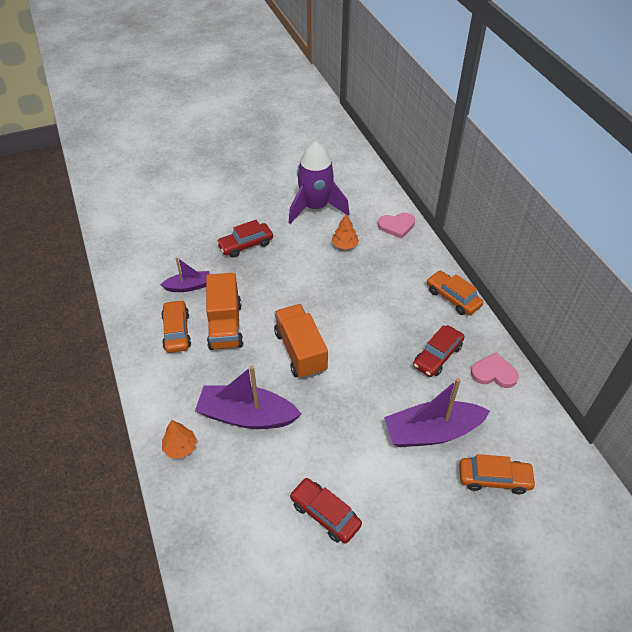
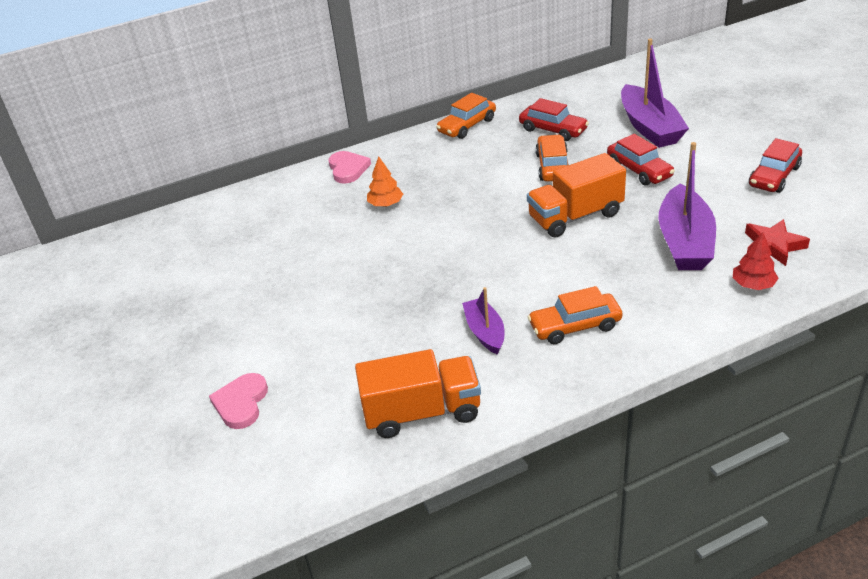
camera: 90 degrees left, 10 degrees down
orange tree [162,420,197,458] -> red tree [733,232,779,290]
orange truck [206,273,243,350] -> orange truck moved to [355,349,481,438]
red car [216,220,273,258] -> red car moved to [607,134,675,185]
purple rocket [288,141,349,224] -> none
orange car [459,454,536,494] -> orange car moved to [535,135,568,182]
pink heart [471,353,519,388] -> pink heart moved to [209,373,268,429]
none -> red star [745,219,810,266]

